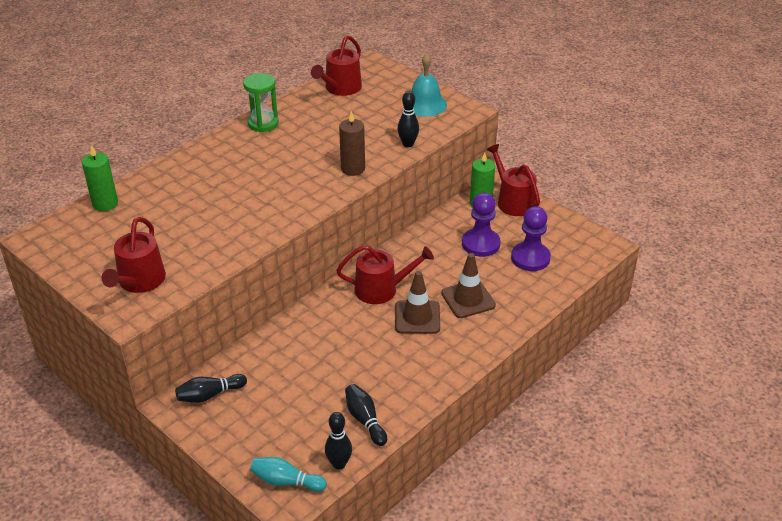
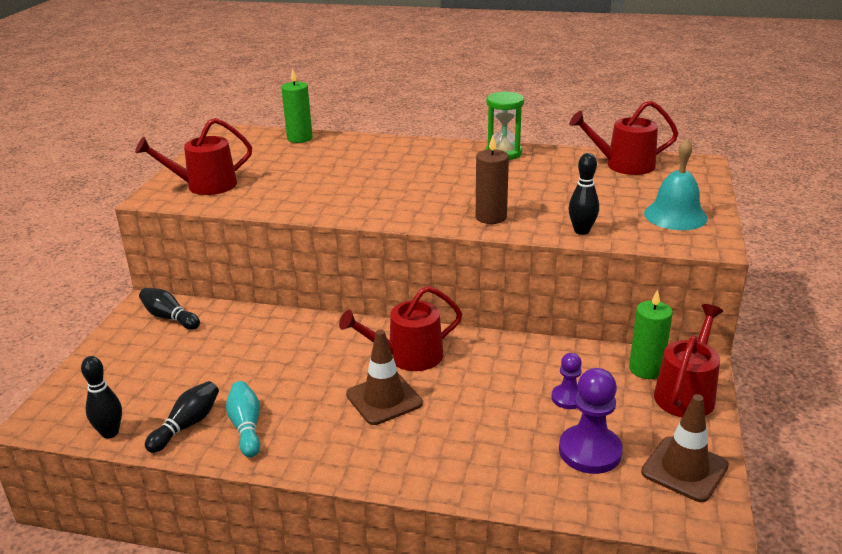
camera: 60 degrees right, 10 degrees down
turquoise bowling pin [250,457,327,492] -> turquoise bowling pin moved to [226,381,260,457]
red watering can [336,245,434,304] -> red watering can turned 105 degrees clockwise [339,286,462,371]
brown traffic cone [441,253,496,318] -> brown traffic cone moved to [641,394,729,502]
purple pawn [462,193,501,257] -> purple pawn [552,353,582,409], size x0.59

